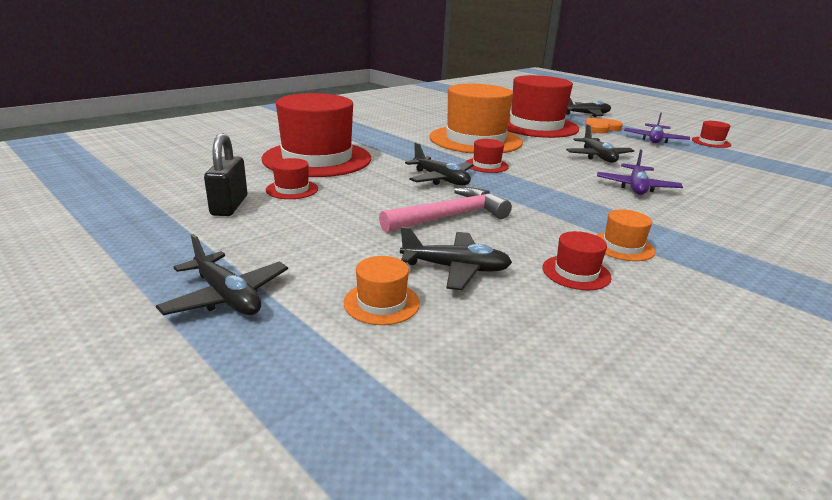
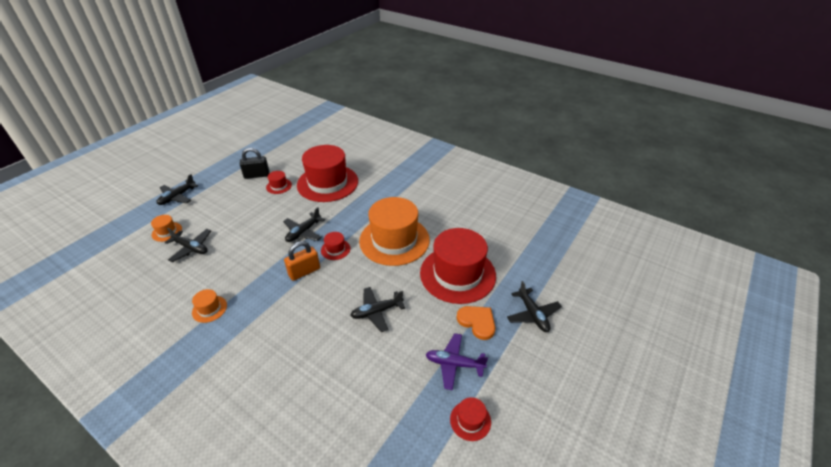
camera: 80 degrees right, 15 degrees up
pink hammer [379,188,512,232] -> none
black plane [400,226,512,290] -> black plane turned 60 degrees counterclockwise [165,228,211,262]
red hat [543,231,612,290] -> none
purple plane [597,150,683,195] -> none
none -> orange padlock [284,241,320,281]

